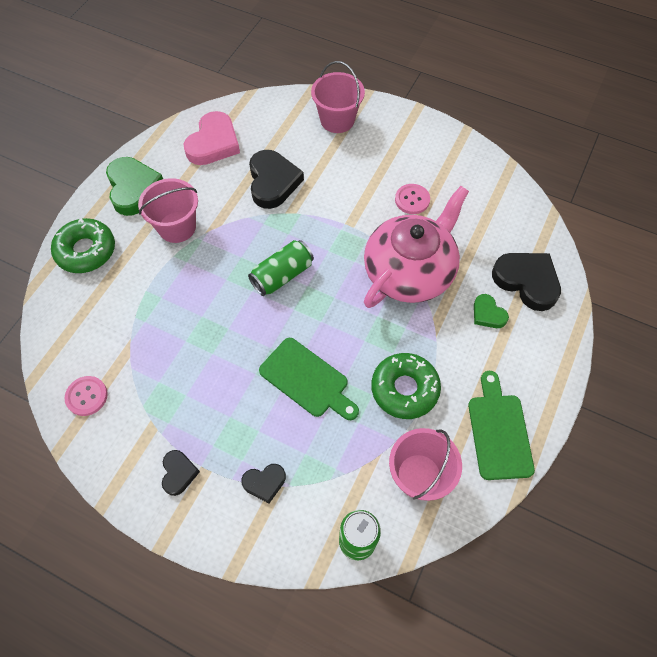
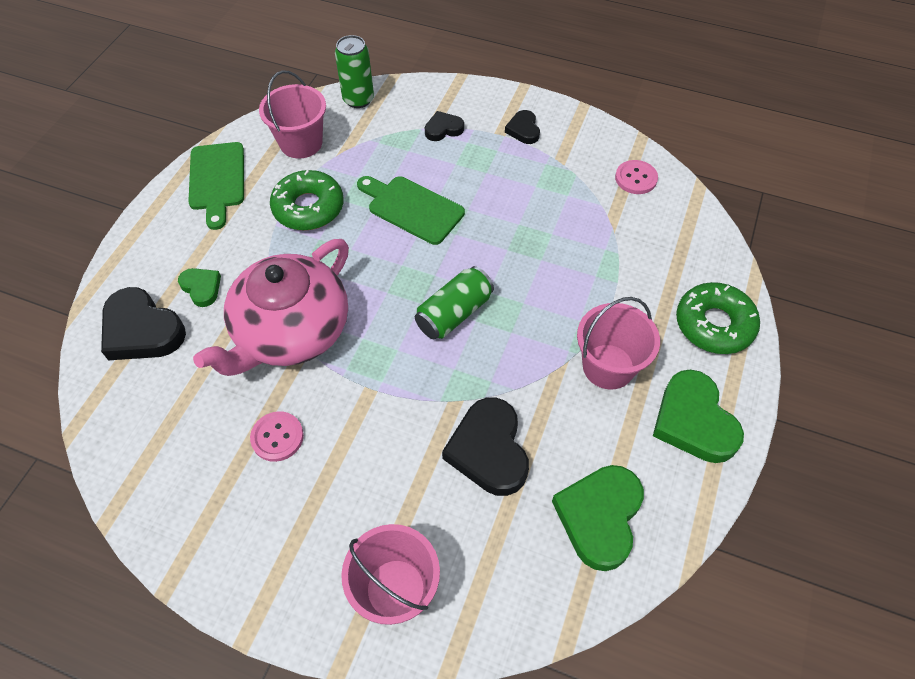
camera: 175 degrees right, 5 degrees down
pink heart [184,111,240,165] -> green heart [552,465,644,571]

